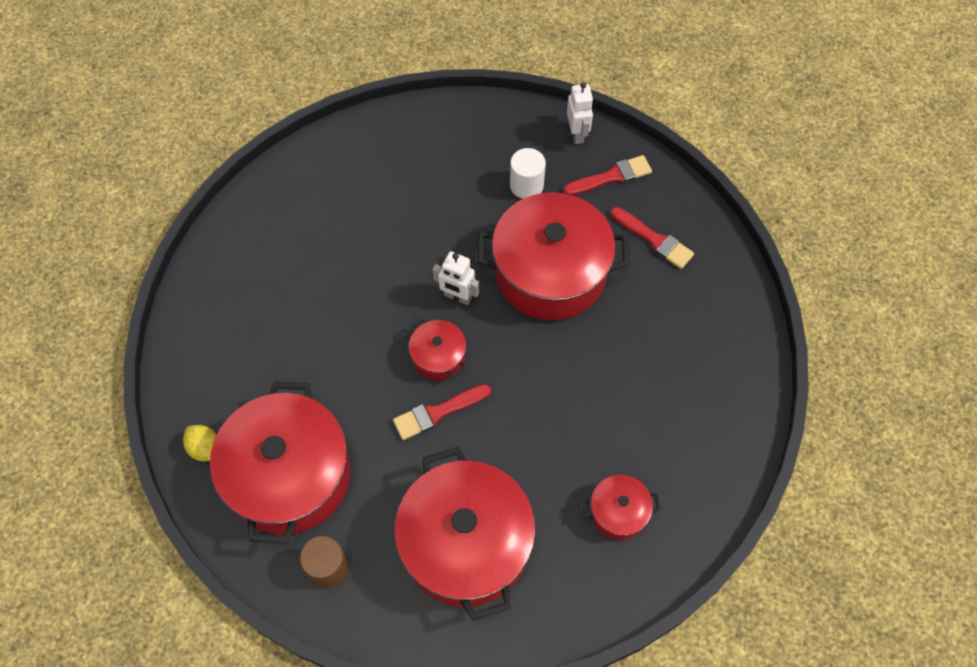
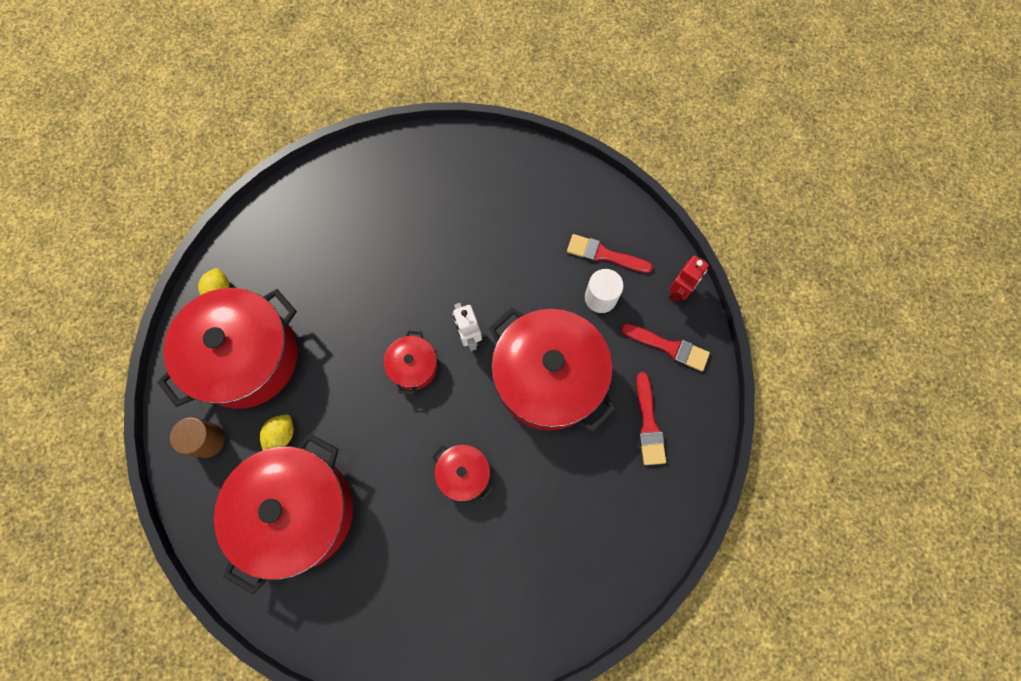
camera: 45 degrees right, 10 degrees up
red brush [393,384,491,440] -> red brush moved to [567,234,653,273]
white robot [567,82,593,144] -> red robot [669,255,709,302]
red pot [582,475,661,540] -> red pot moved to [432,445,493,501]
none -> yellow lemon [260,414,294,451]

